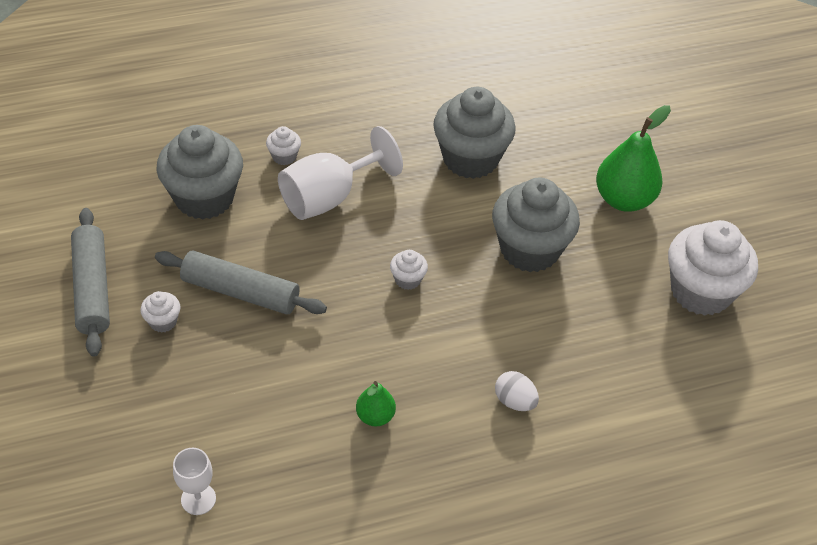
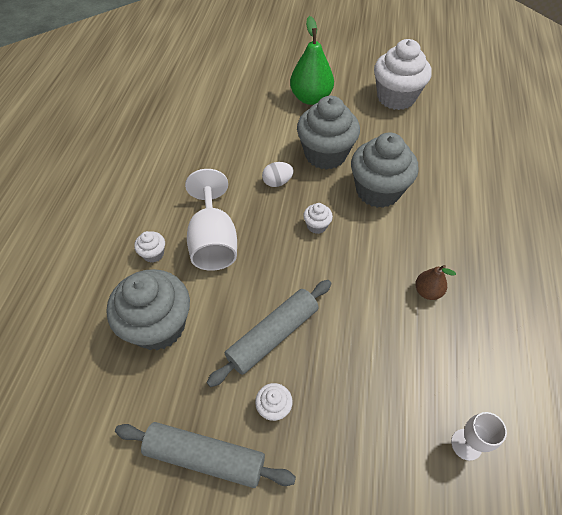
camera: 60 degrees left, 5 degrees up
green pear [356,381,396,426] -> brown pear [415,265,456,300]
grey cupcake [433,87,516,179] -> grey cupcake moved to [351,132,419,208]
white egg [495,371,539,411] -> white egg moved to [262,162,294,187]

